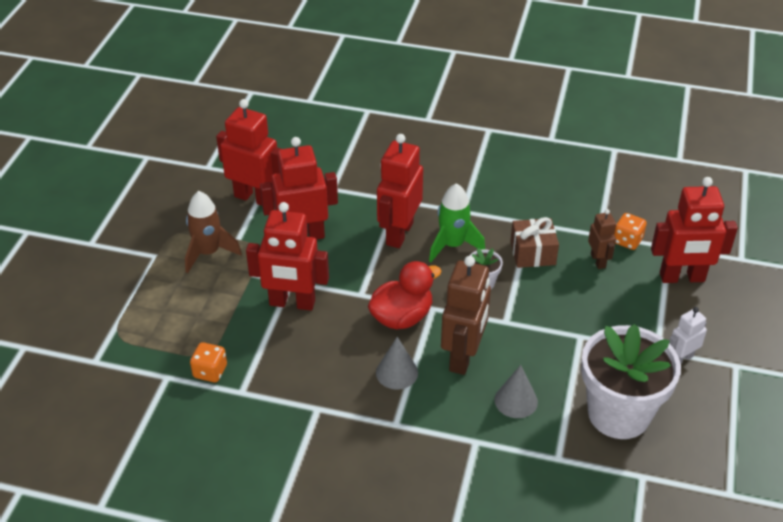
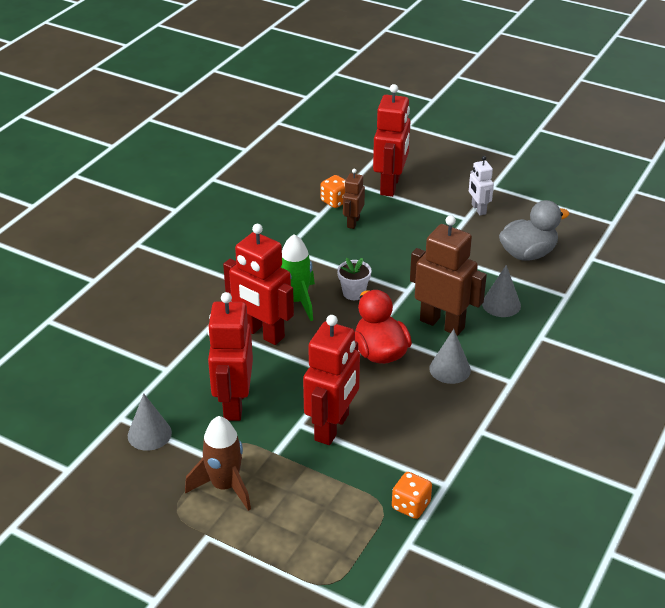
camera: 75 degrees left, 5 degrees down
red robot [216,99,281,206] -> grey cone [128,393,172,451]
brown gift [510,217,559,268] -> none
white flower pot [581,324,681,439] -> grey duck [499,200,569,261]
brown robot [588,209,616,269] -> brown robot turned 75 degrees counterclockwise [343,169,365,229]

